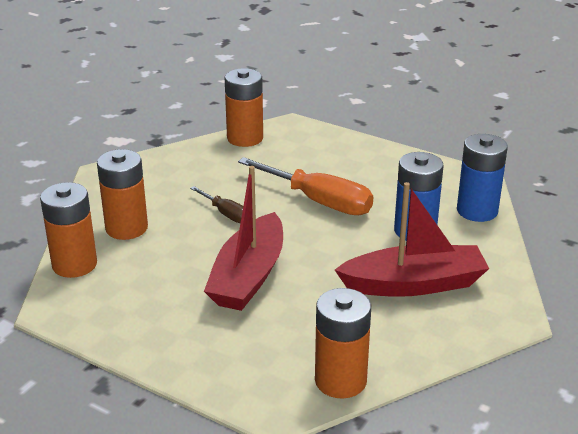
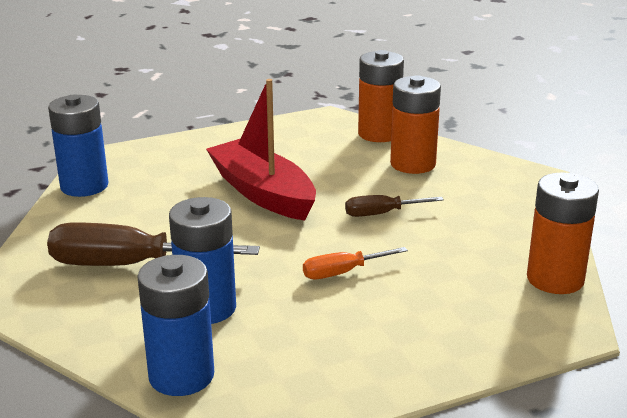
camera: 125 degrees right, 5 degrees down
orange screwdriver [238,157,373,215] -> orange screwdriver [303,247,408,279], size x0.52
orange battery [315,288,371,398] -> blue battery [48,94,108,197]
red boat [335,182,489,297] -> brown screwdriver [47,222,260,266]

